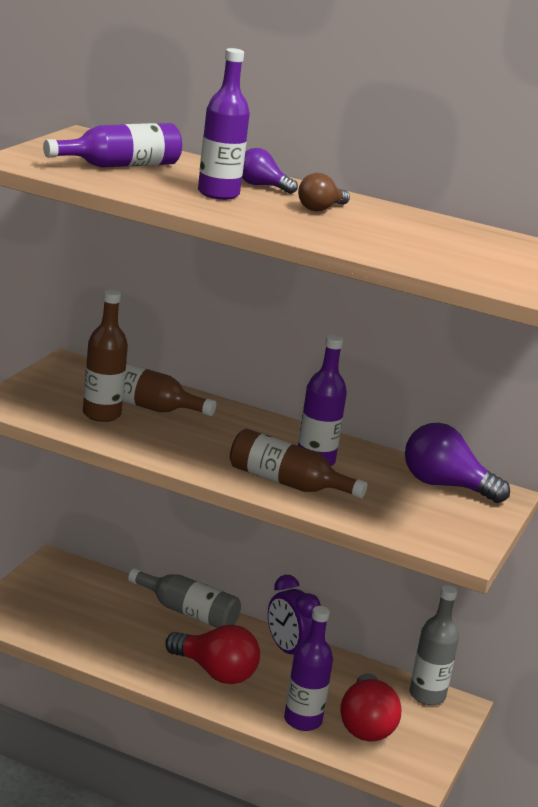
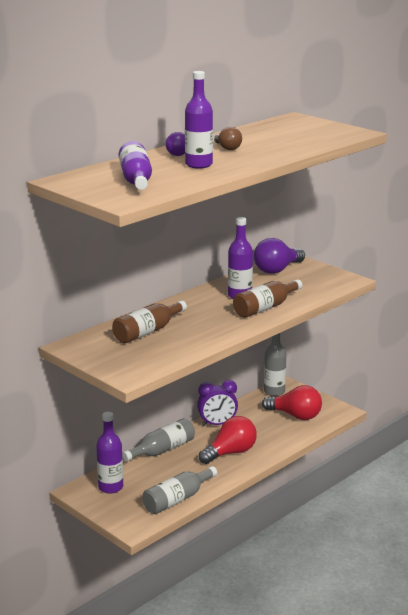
camera: 65 degrees left, 0 degrees up
brown bottle [83,289,128,422] -> none
purple bottle [284,606,333,731] -> purple bottle moved to [96,412,123,494]
none -> grey bottle [142,466,217,514]

